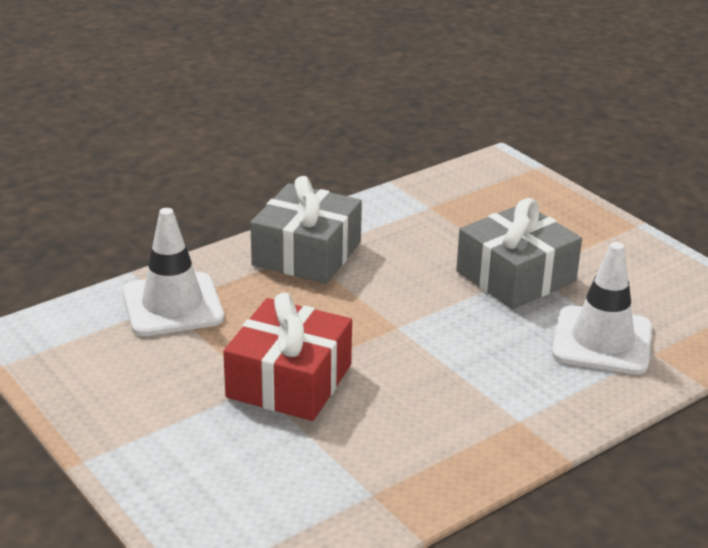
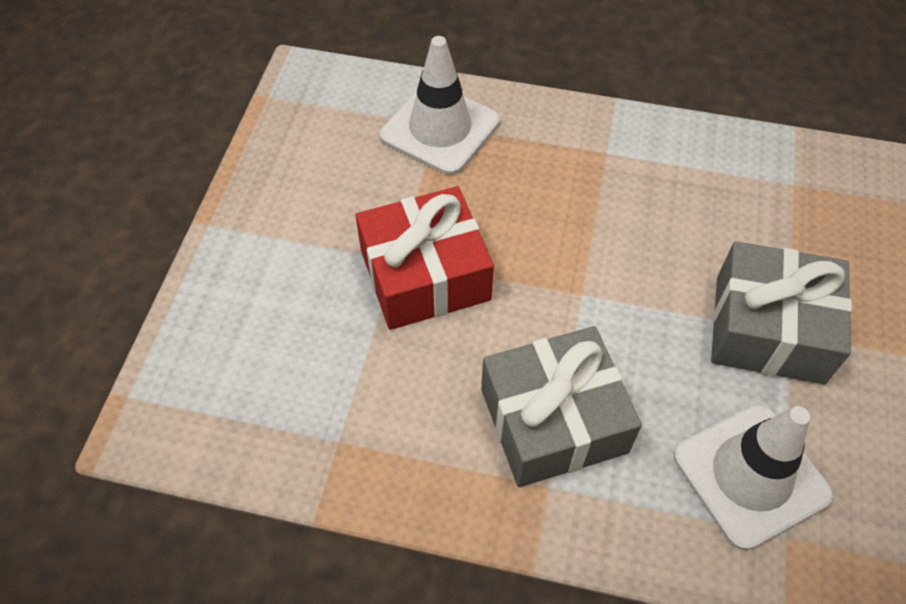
camera: 50 degrees right, 25 degrees up
grey gift [250,176,362,284] -> grey gift moved to [481,326,642,487]

